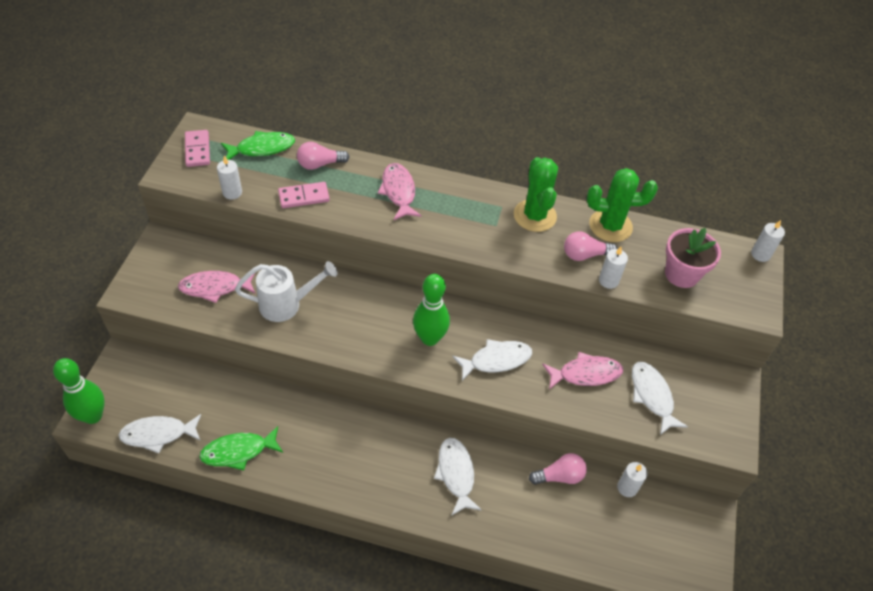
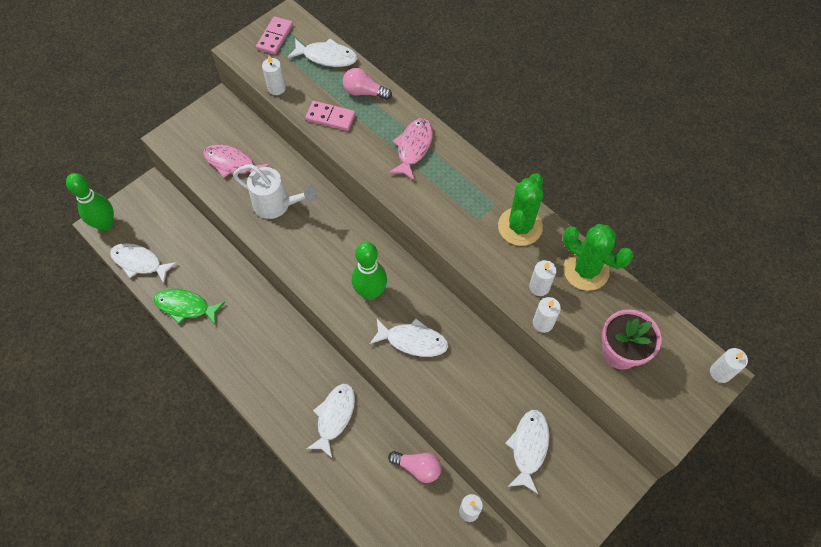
camera: 35 degrees right, 10 degrees up
green fish [221,131,295,160] -> white fish [287,39,357,67]
pink fish [542,352,623,390] -> none
pink light bulb [564,231,617,261] -> white candle [529,260,557,296]

